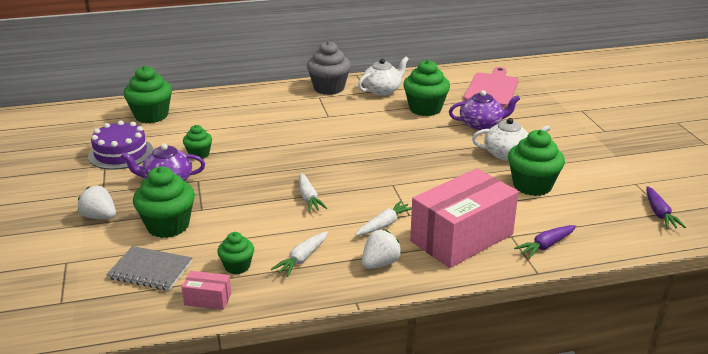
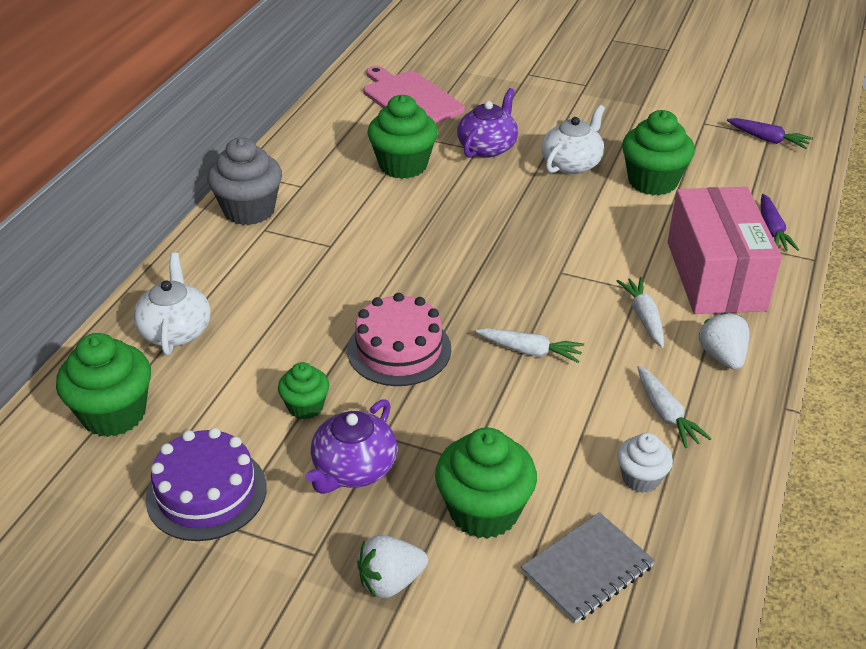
camera: 55 degrees left, 10 degrees up
pink box [182,271,231,310] -> none
green cupcake [217,232,254,274] -> white cupcake [617,433,673,493]
white teapot [358,57,409,96] -> white teapot moved to [133,253,211,355]
none -> pink cake [347,293,451,386]

